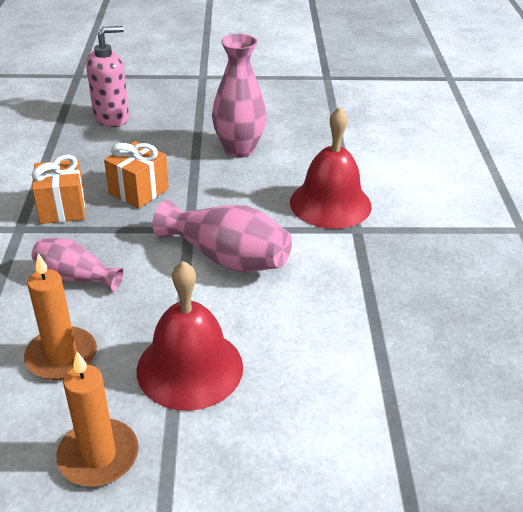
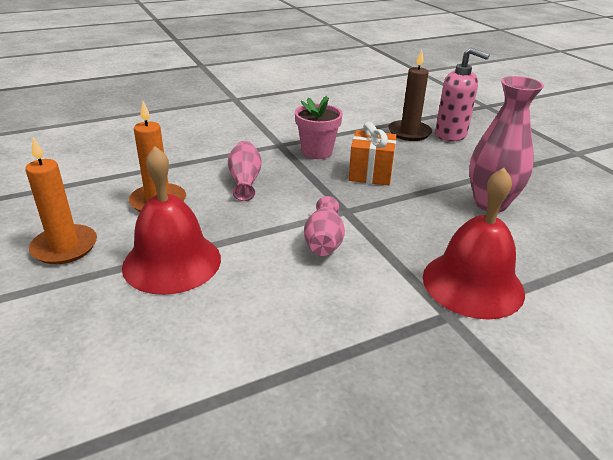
camera: 65 degrees right, 5 degrees down
orange gift [32,155,85,224] -> pink flower pot [295,96,343,159]
pink vase [152,200,292,272] -> pink vase [304,196,345,256], size x0.62
none -> brown candle [388,50,432,141]

